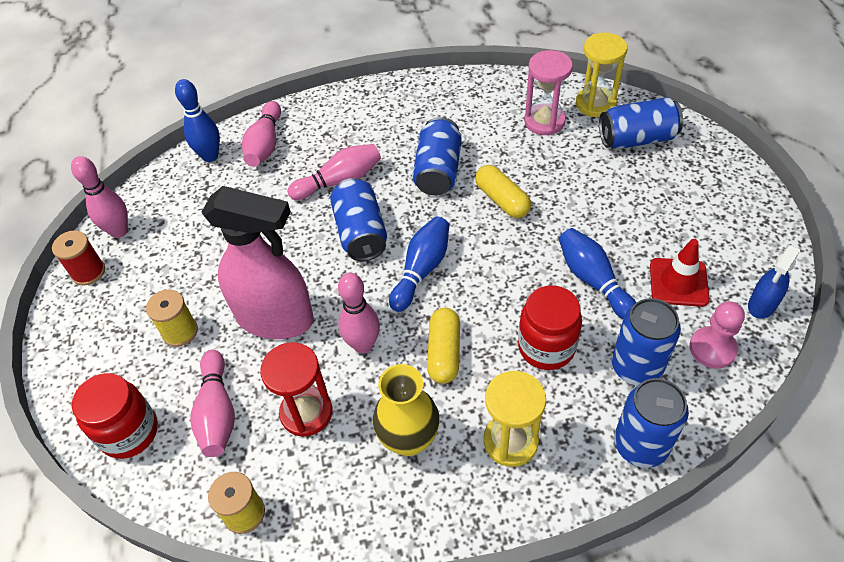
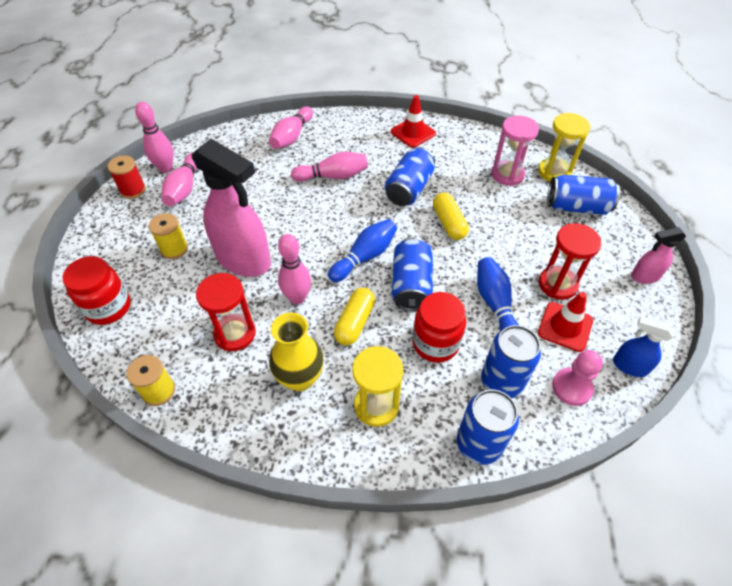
camera: 15 degrees right, 0 degrees up
blue bowling pin [175,79,220,162] -> none
pink bowling pin [190,349,235,457] -> pink bowling pin moved to [161,153,197,206]
blue can [330,178,387,261] -> blue can moved to [392,237,433,312]
blue spray bottle [748,245,801,319] -> blue spray bottle turned 60 degrees clockwise [613,316,674,377]
none -> red traffic cone [391,95,436,148]
none -> red hourglass [539,223,602,300]
none -> pink spray bottle [631,227,686,284]

